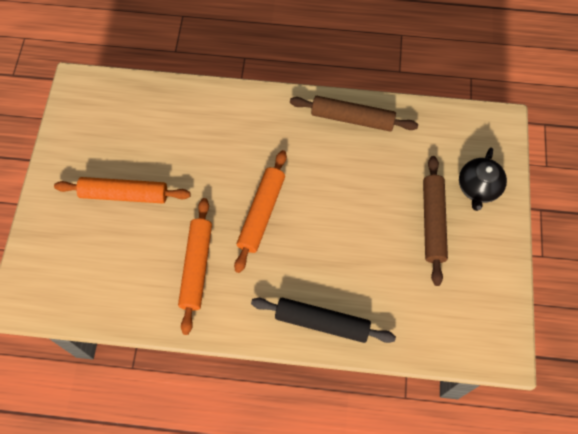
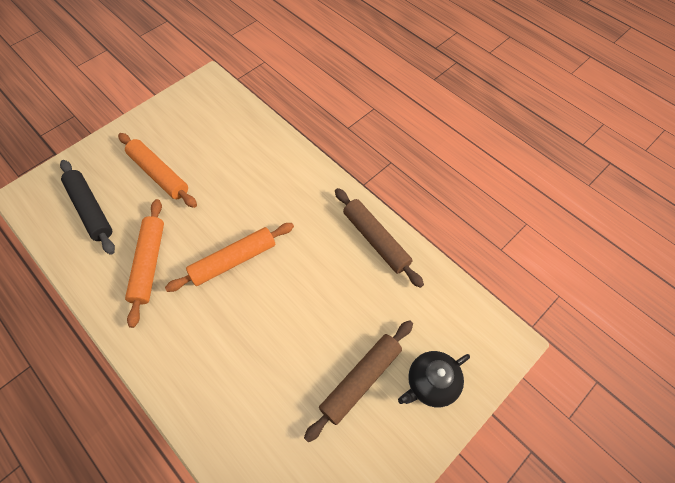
camera: 40 degrees right, 5 degrees down
orange rolling pin [178,198,212,335] -> orange rolling pin turned 45 degrees counterclockwise [125,199,164,328]
black rolling pin [251,298,396,343] -> black rolling pin moved to [60,160,115,255]

